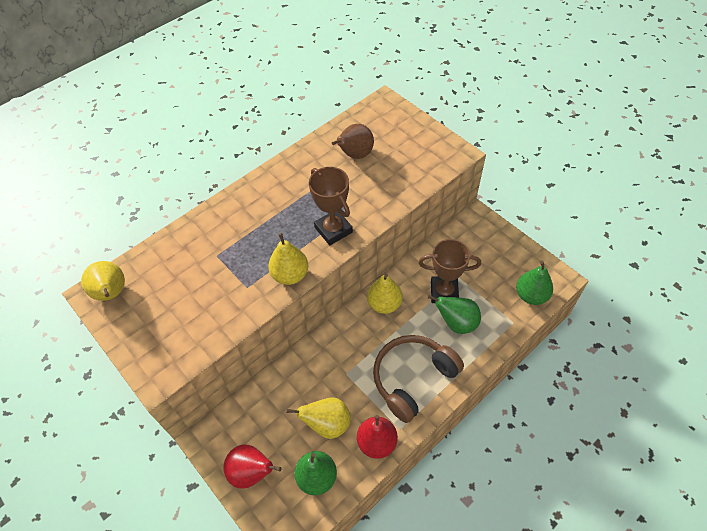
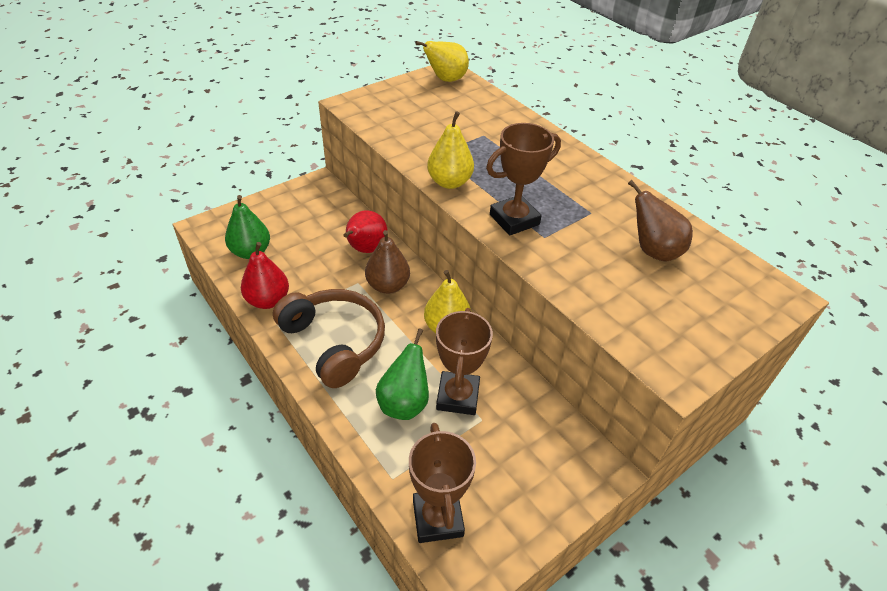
camera: 90 degrees right, 10 degrees down
red pear [223,444,282,489] -> red pear moved to [343,211,387,253]
yellow pear [286,397,351,439] -> none
green pear [516,261,553,305] -> brown trophy [409,423,476,543]
none -> brown pear [365,230,410,294]

